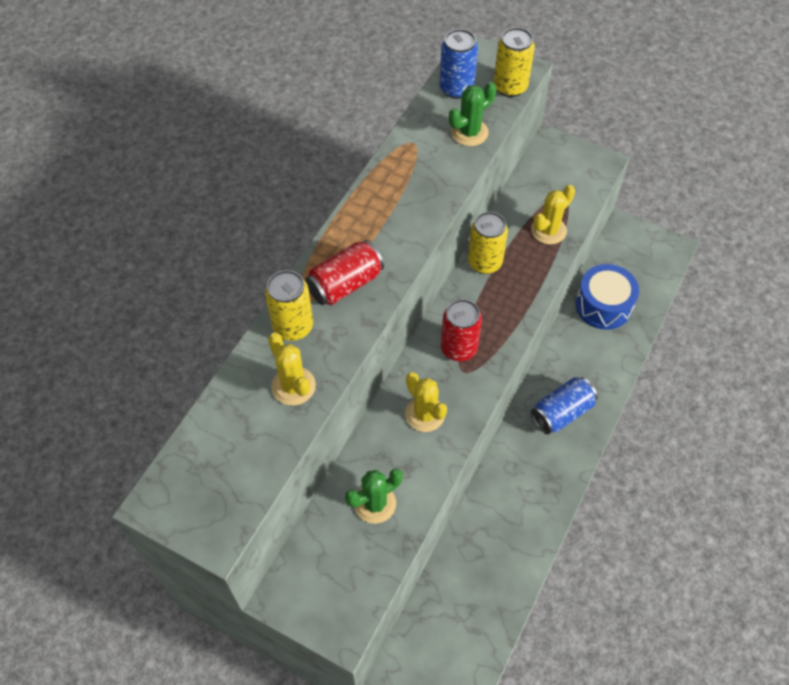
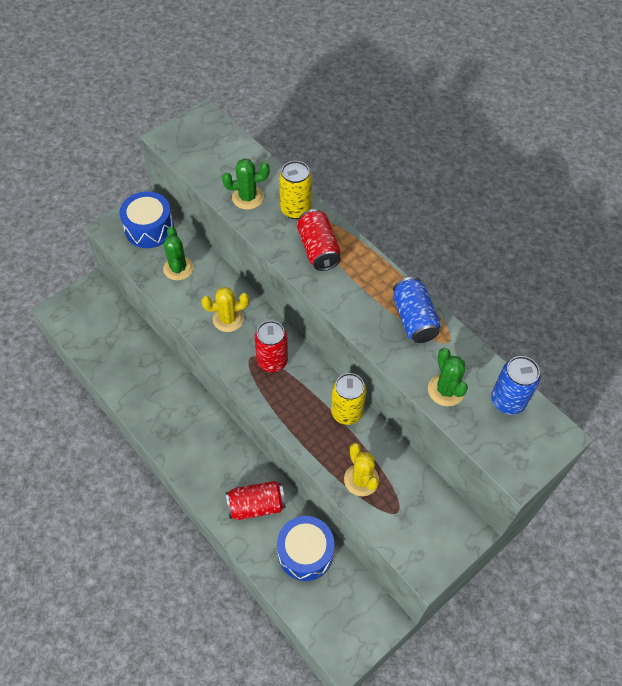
camera: 110 degrees right, 0 degrees up
yellow cactus [268,333,316,406] -> green cactus [222,159,270,210]
yellow can [494,27,535,97] -> none
blue can [531,377,598,435] -> blue can moved to [393,277,441,343]
none -> blue drum [119,191,174,248]
none -> red can [226,481,286,520]

